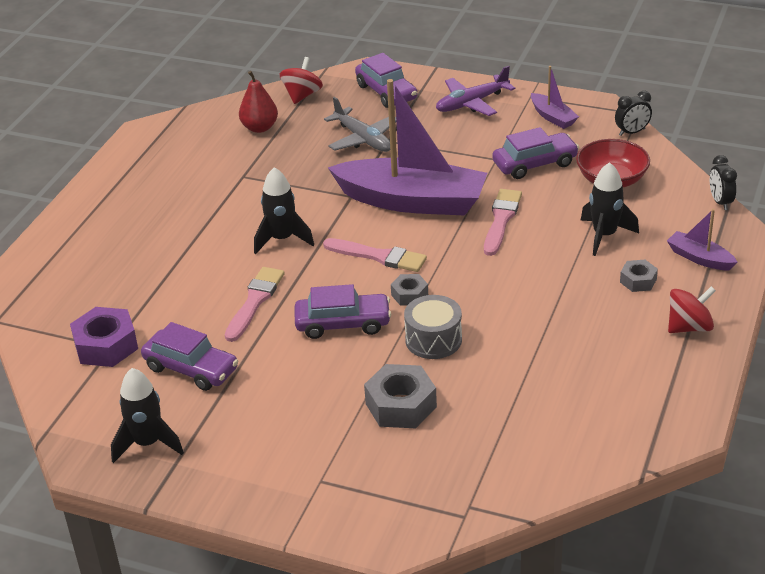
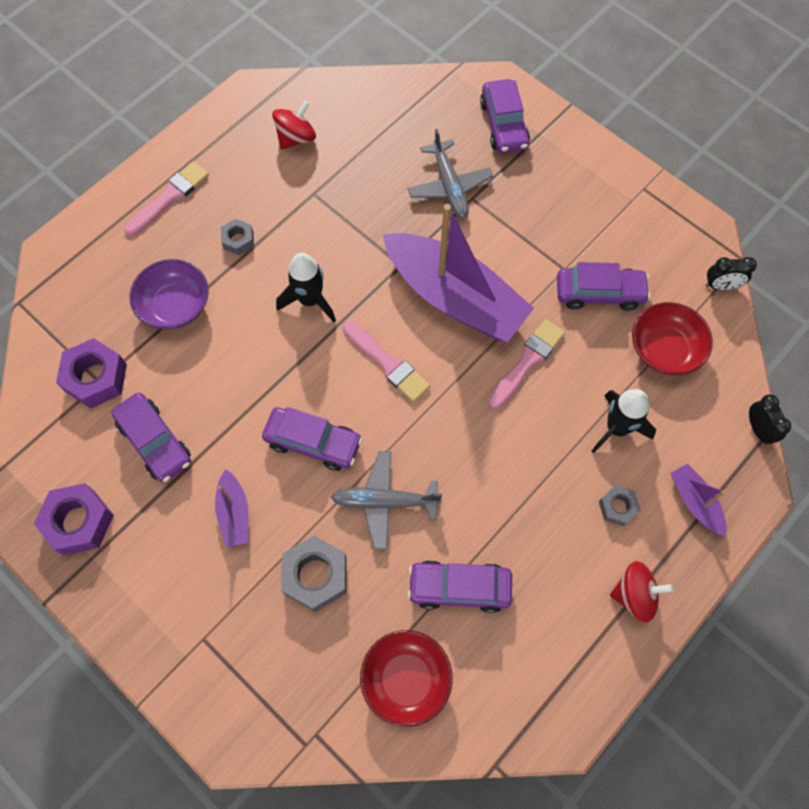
camera: 20 degrees right, 30 degrees up
black rocket [111,368,184,463] -> purple nut [34,483,114,555]
pink brush [225,267,285,342] -> pink brush moved to [124,161,209,236]
red pear [239,71,278,133] -> none
red spinning top [280,57,323,104] -> red spinning top moved to [272,101,316,150]
grey nut [391,274,428,306] -> grey nut moved to [221,219,254,256]
grey drum [404,295,462,359] -> grey plane [331,451,442,549]
purple plane [436,66,515,116] -> none
purple boat [531,66,579,129] -> purple boat moved to [215,469,249,548]
black clock [710,155,737,210] -> black clock turned 150 degrees clockwise [749,394,791,445]
none -> purple bowl [130,259,209,330]
none -> red bowl [360,630,453,727]
none -> purple car [407,560,512,613]

